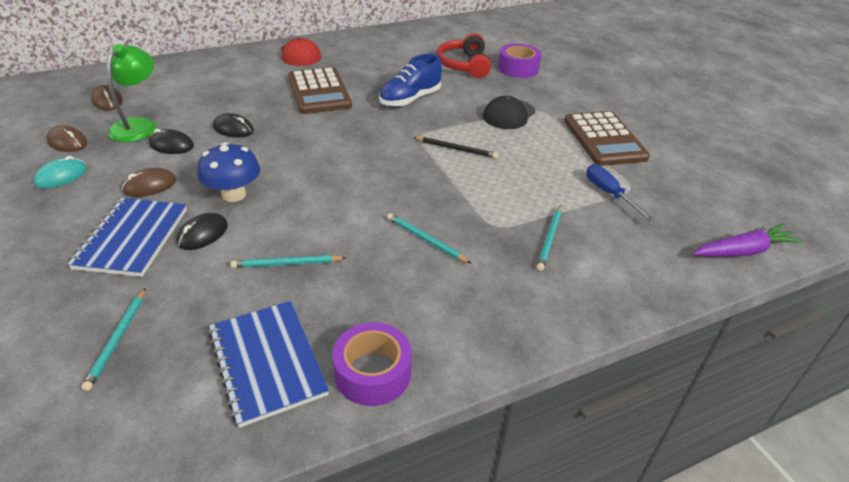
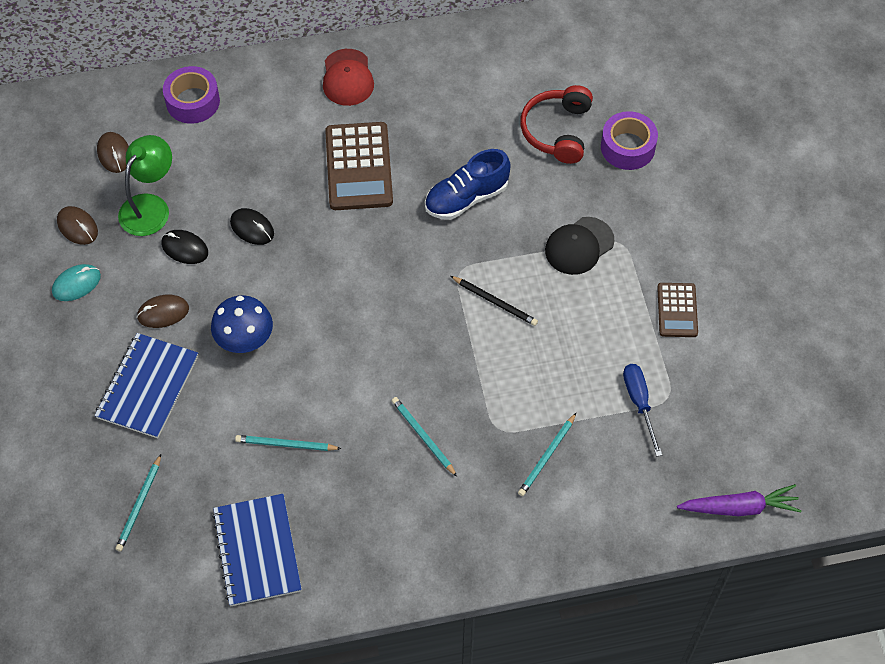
camera: 15 degrees right, 20 degrees up
black mouse [176,213,228,250] -> none
purple tape [332,322,412,406] -> purple tape moved to [163,66,220,124]
brown calculator [564,111,650,166] -> brown calculator [657,283,698,337], size x0.57

